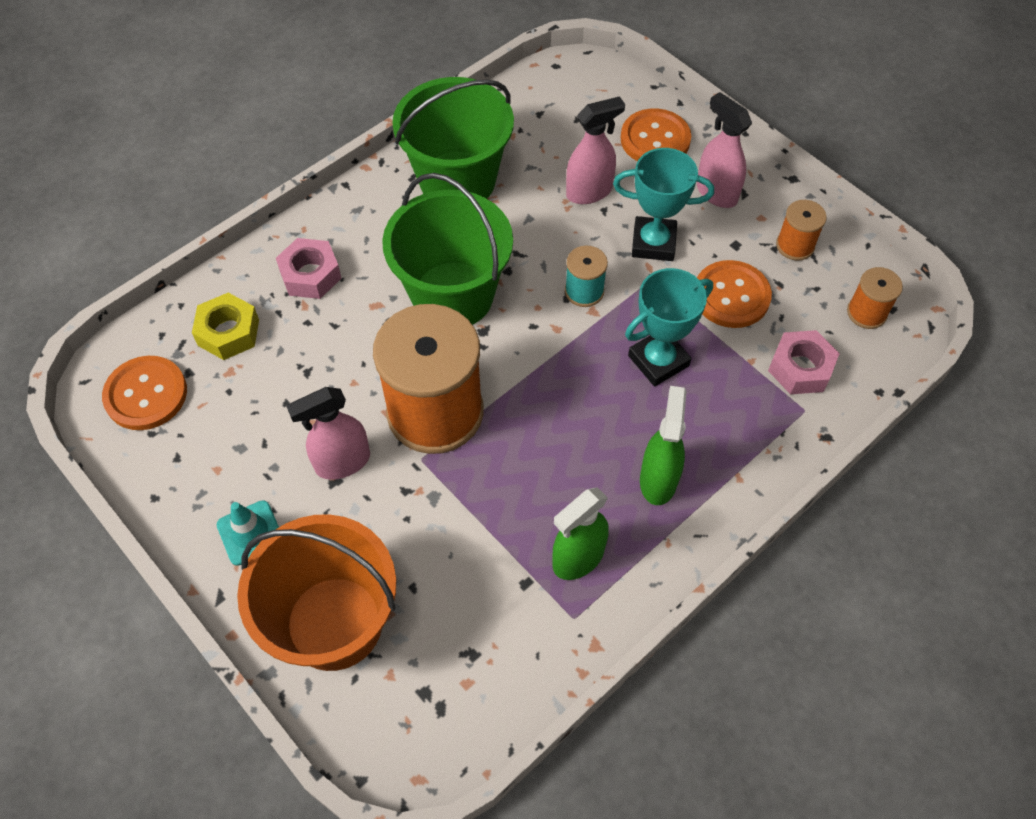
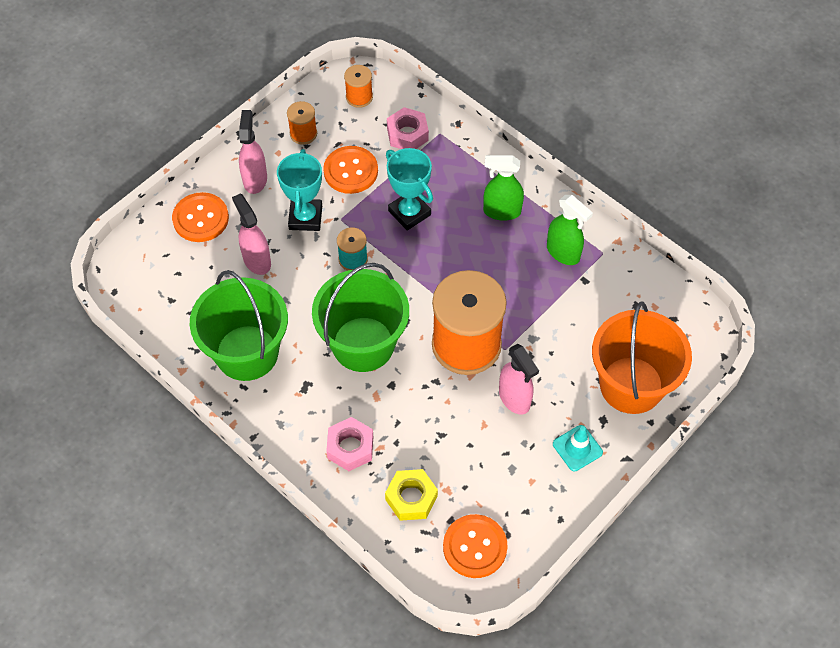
camera: 95 degrees left, 0 degrees up
pink spray bottle [697,92,752,208] -> pink spray bottle turned 135 degrees clockwise [239,110,267,194]

